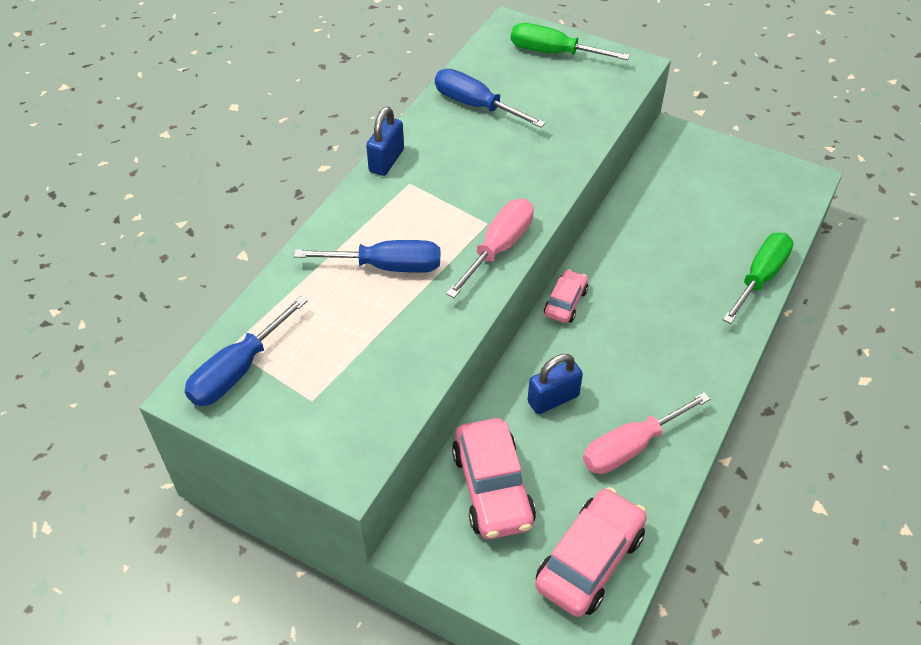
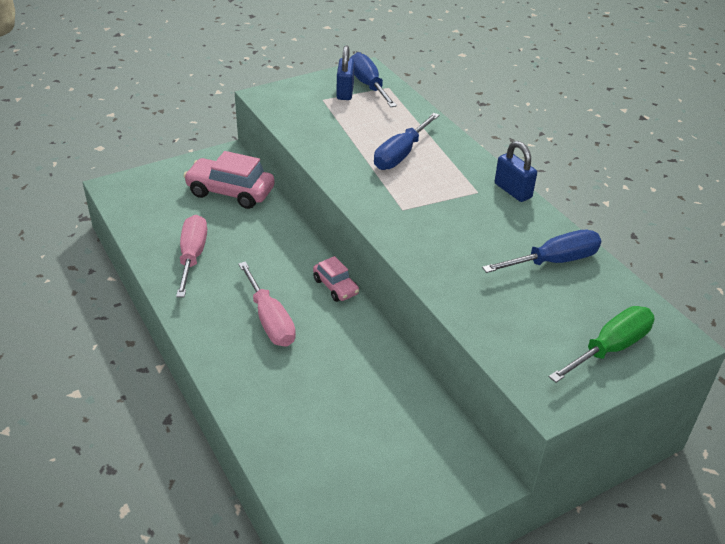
camera: 120 degrees right, 10 degrees down
pink screwdriver [446,199,534,298] -> pink screwdriver moved to [238,261,296,347]
blue padlock [528,354,583,414] -> blue padlock moved to [337,45,354,100]
pink car [535,487,647,617] -> none
green screwdriver [723,233,794,324] -> none

